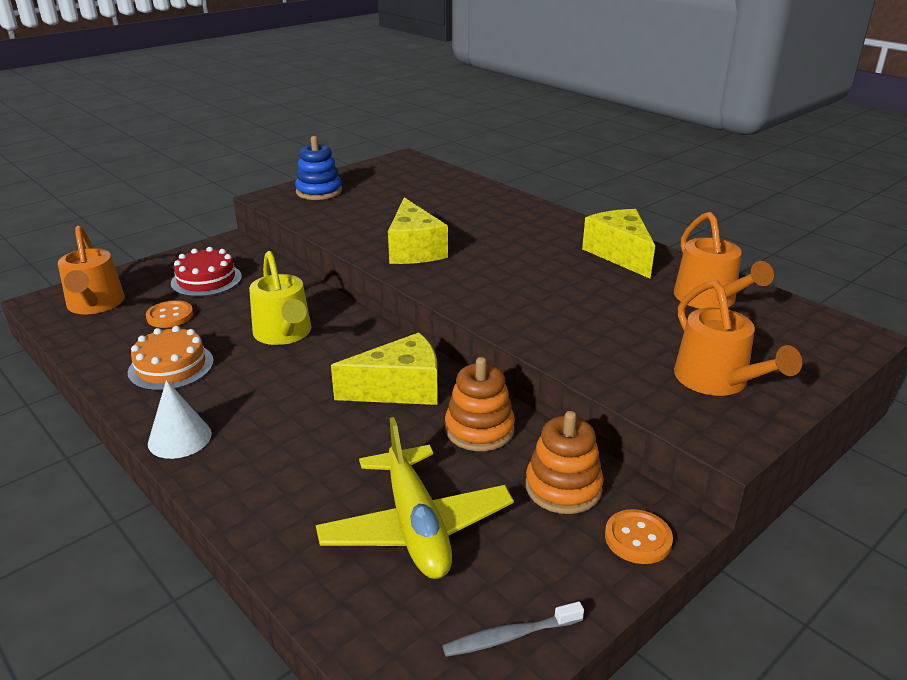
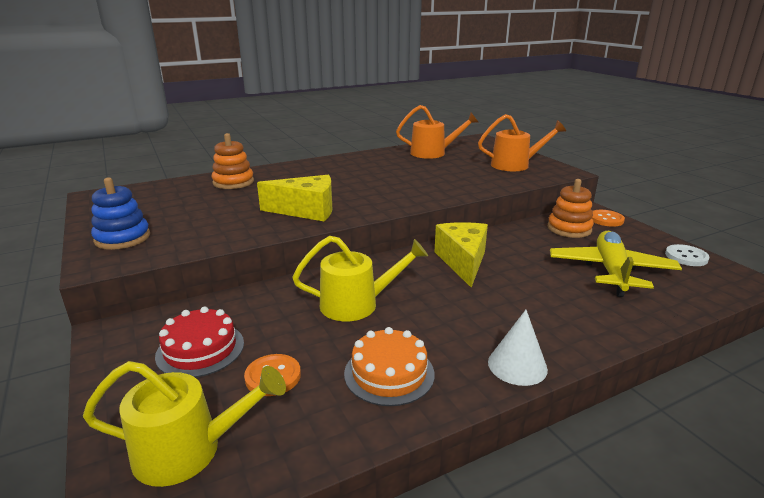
camera: 75 degrees left, 5 degrees down
orange watering can [58,226,125,314] -> yellow watering can [83,361,286,487]
yellow plane [316,417,514,579] -> yellow plane turned 75 degrees counterclockwise [550,231,682,297]
grey toothbrush [442,601,584,657] -> white button [665,244,710,266]
orange stacking toy [445,357,515,451] -> orange stacking toy moved to [212,133,254,189]
yellow cheese [582,209,655,279] -> none

